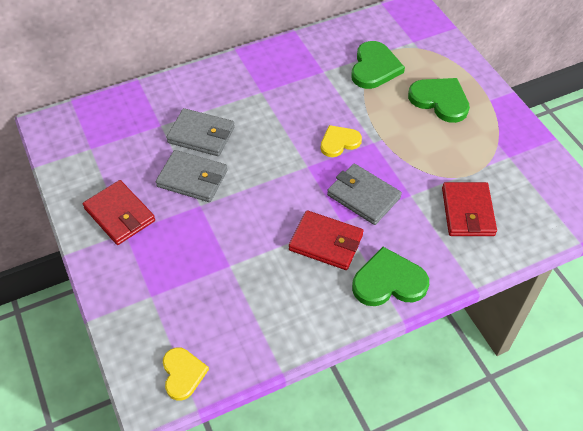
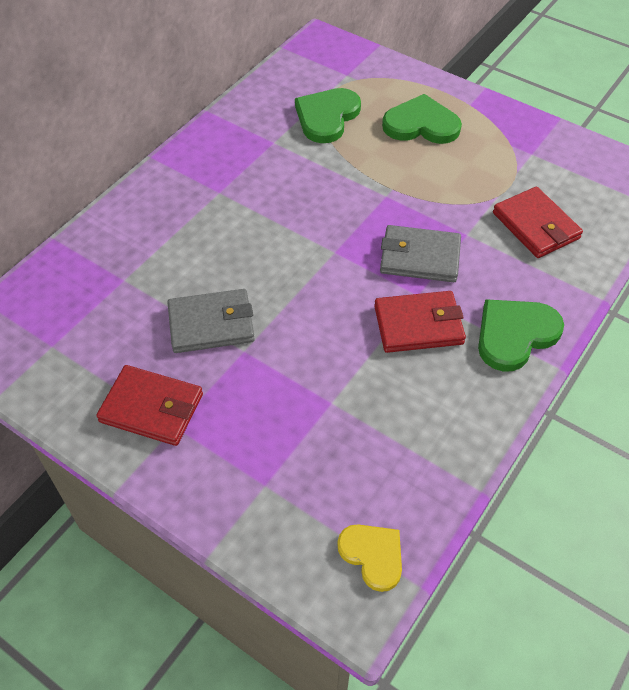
camera: 30 degrees left, 0 degrees up
grey wallet [166,108,235,156] -> none
yellow heart [321,125,362,157] -> none
green heart [351,41,405,89] -> green heart turned 135 degrees counterclockwise [295,88,361,143]

